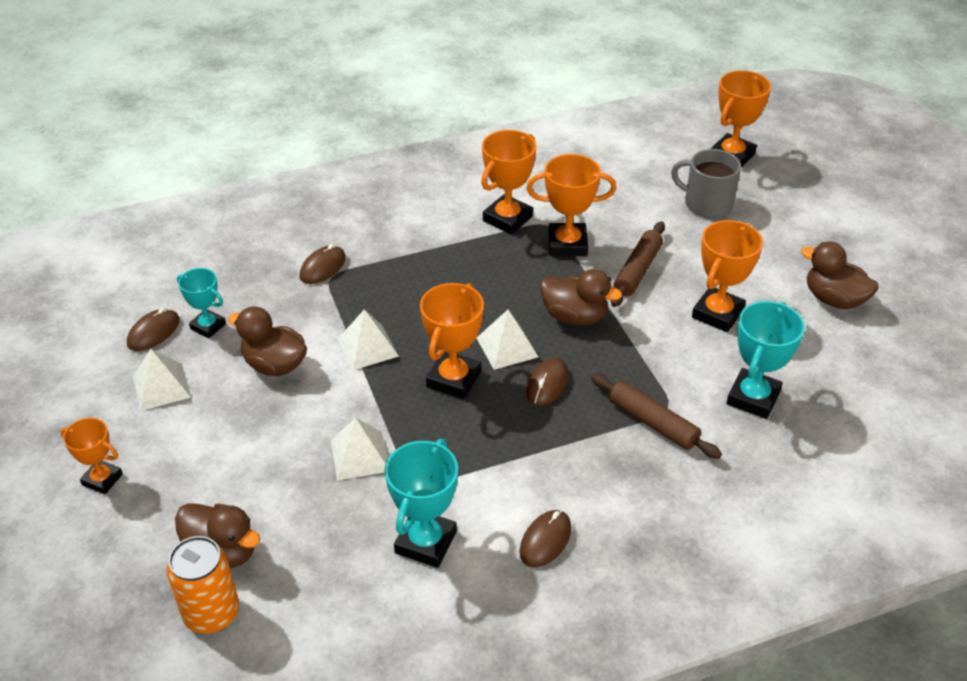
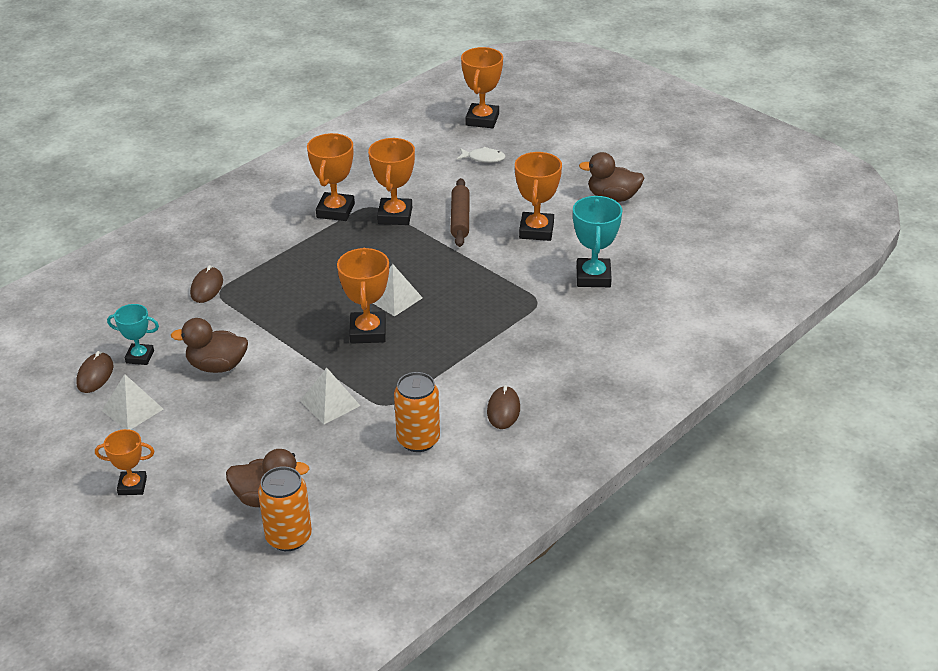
camera: 25 degrees left, 5 degrees down
white pyramid [338,309,399,370] -> none
turquoise trophy [385,439,458,568] -> orange can [394,372,440,452]
brown mouse [526,358,568,406] -> none
orange trophy [527,154,616,256] -> orange trophy turned 60 degrees counterclockwise [368,138,415,225]
brown duck [540,269,622,326] -> none
brown rolling pin [591,374,722,459] -> none
grey mug [671,149,741,218] -> white fish [457,147,506,163]

